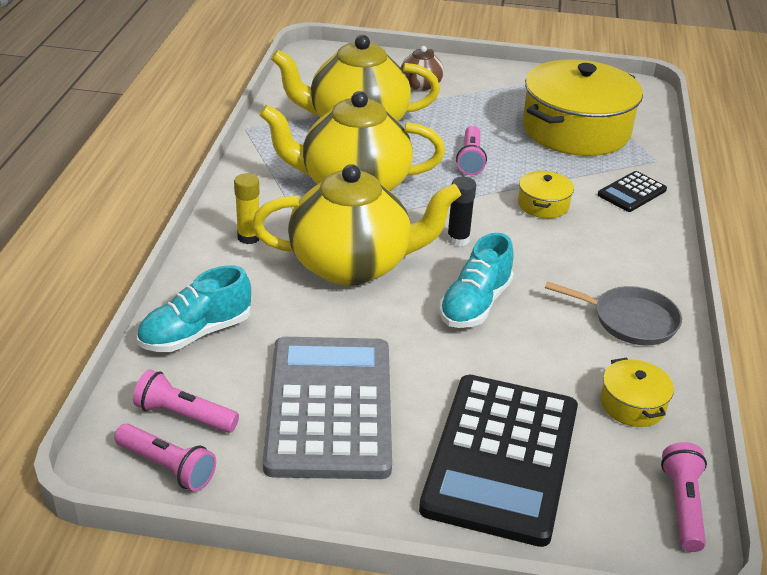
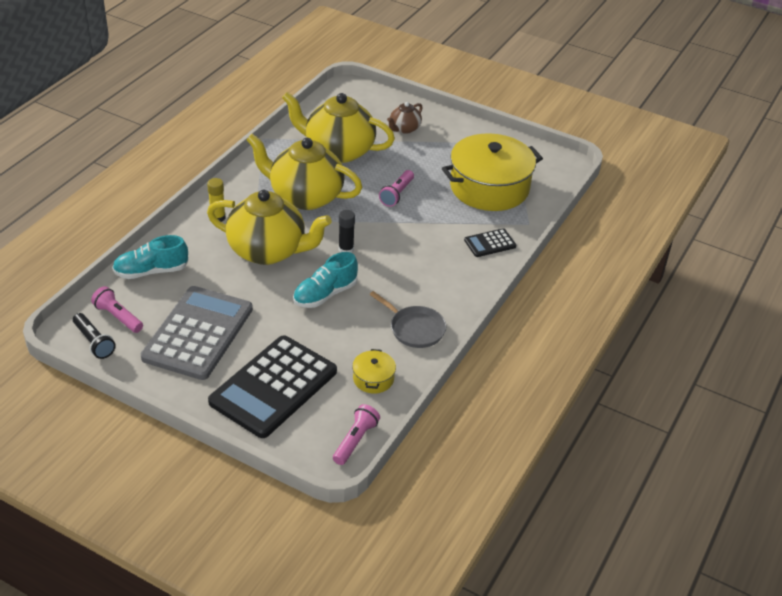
camera: 20 degrees right, 5 degrees up
pink flashlight [114,424,216,491] -> black flashlight [73,313,116,359]
yellow pot [518,171,574,218] -> none

